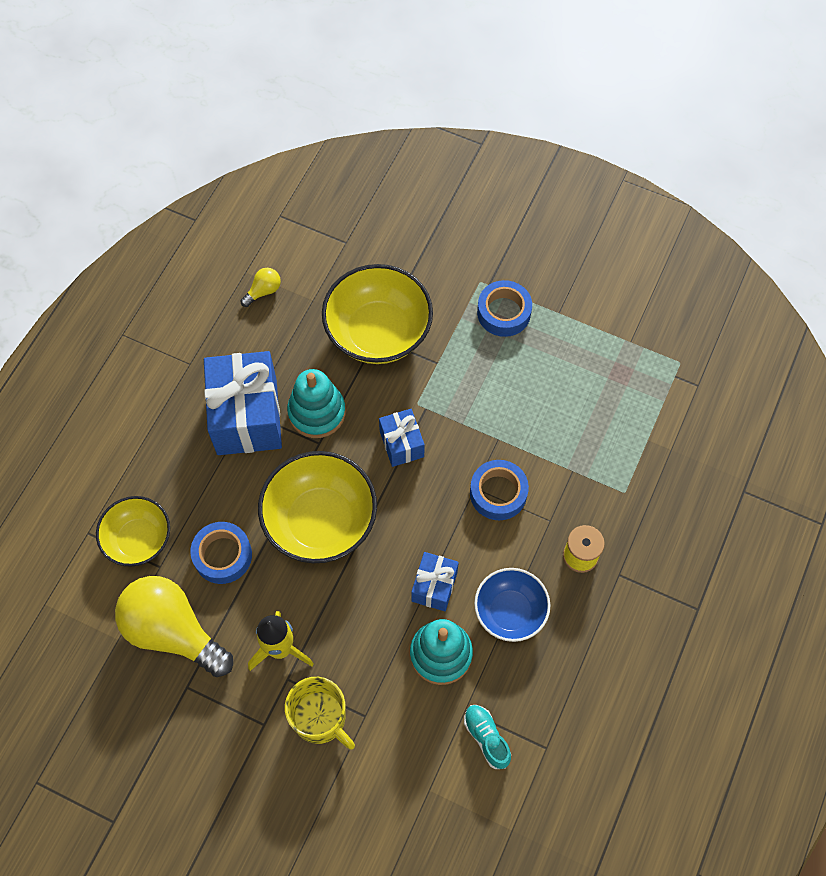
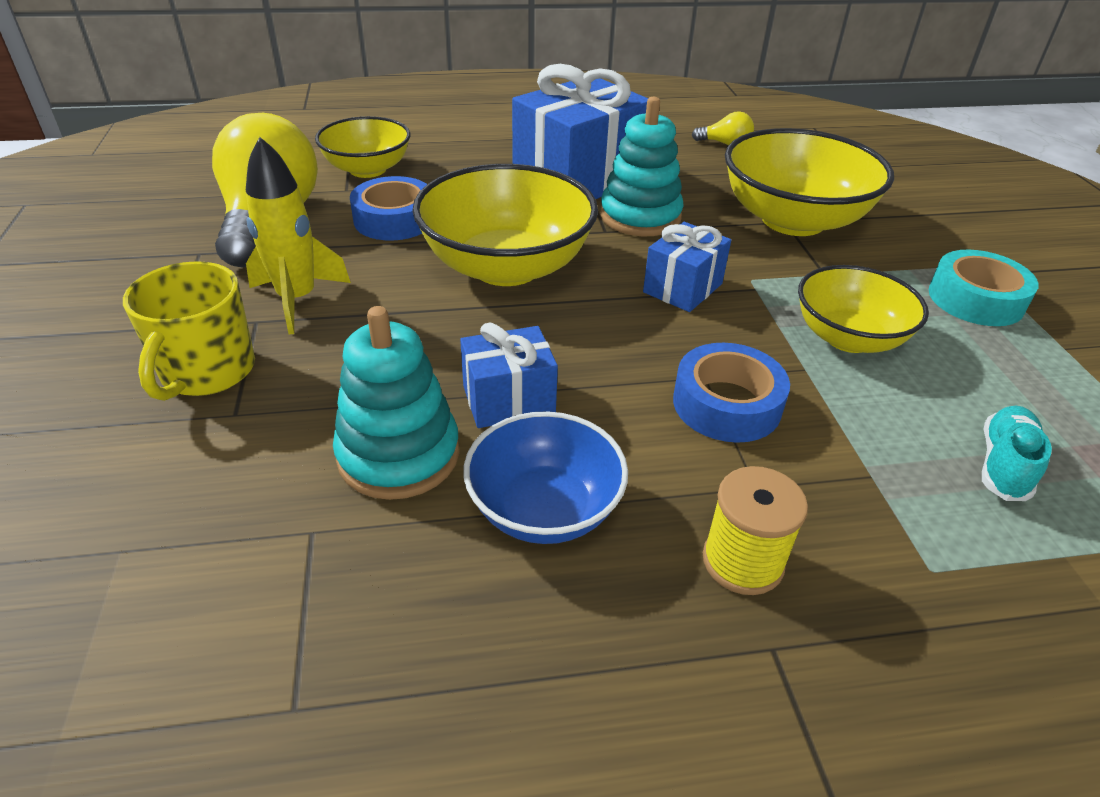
camera: 55 degrees right, 25 degrees down
turquoise shoe [464,705,511,769] -> turquoise shoe moved to [982,406,1052,501]
blue tape [477,280,532,337] -> turquoise tape [929,250,1039,326]
none -> yellow bowl [798,265,929,353]

